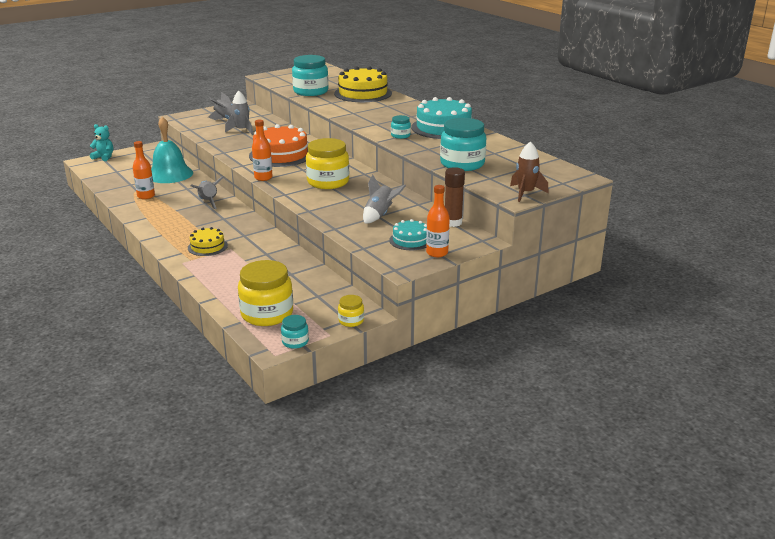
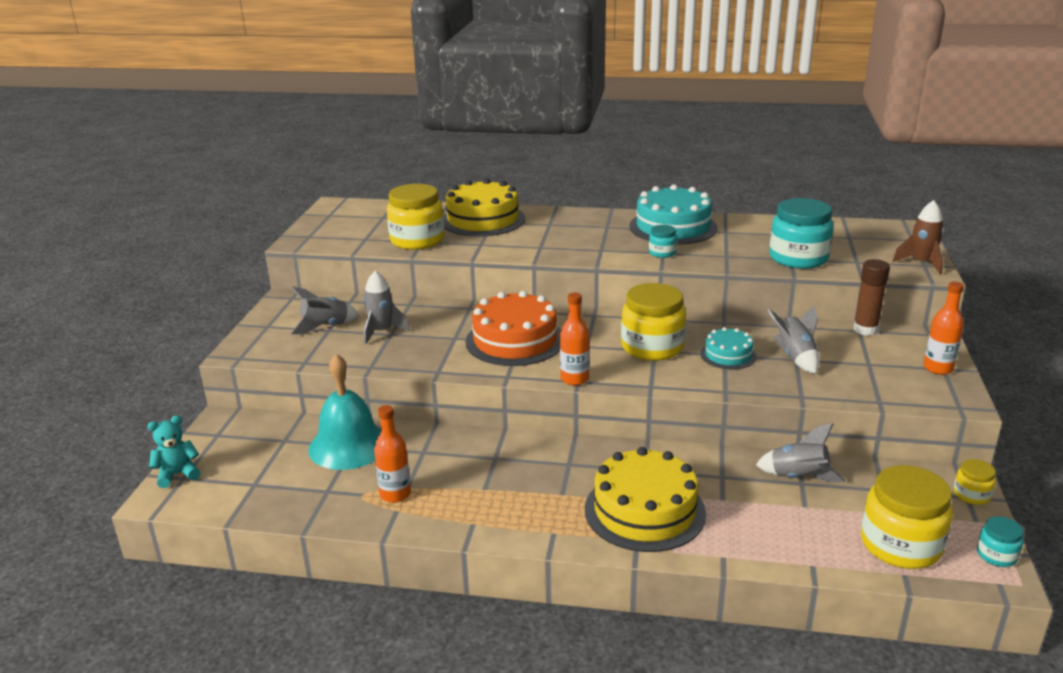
camera: 45 degrees left, 0 degrees up
yellow cake [188,227,228,256] -> yellow cake [585,447,706,552], size x1.87
grey rocket [191,176,224,209] -> grey rocket moved to [756,423,845,482]
turquoise jar [292,55,329,96] -> yellow jar [387,184,444,250]
turquoise cake [389,219,427,250] -> turquoise cake moved to [700,327,757,370]

